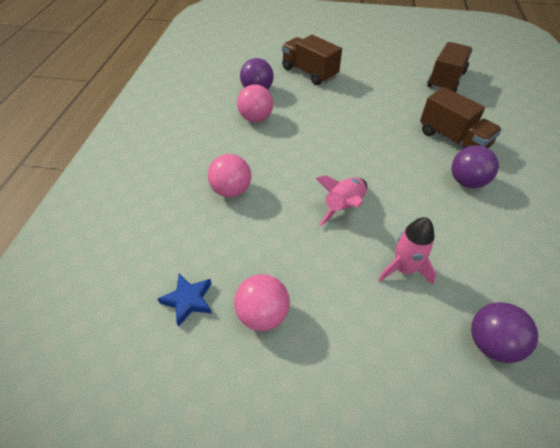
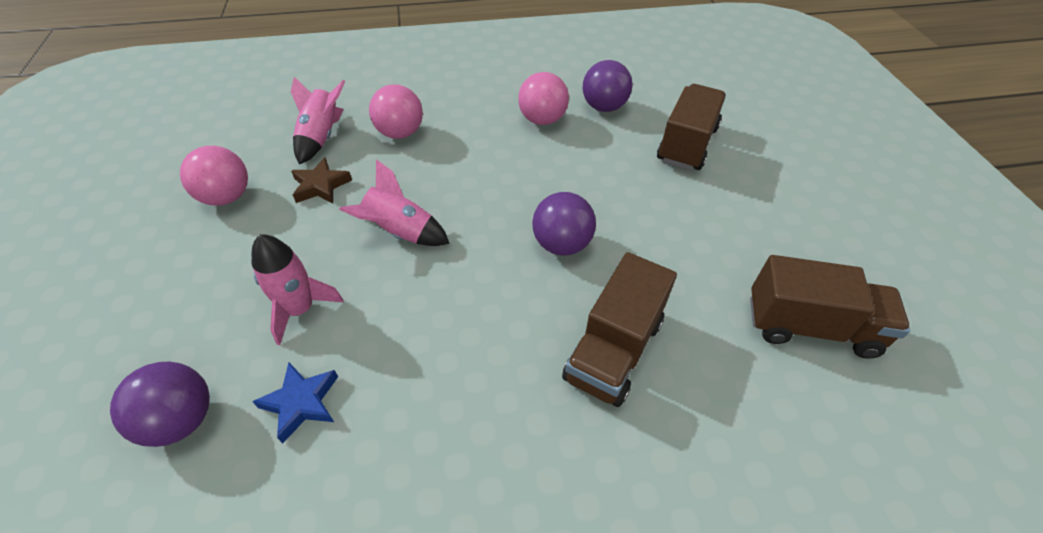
camera: 70 degrees right, 0 degrees up
blue star [157,274,212,327] -> blue star moved to [252,363,338,444]
purple ball [452,145,499,188] -> purple ball moved to [532,192,596,255]
none -> pink rocket [291,77,345,164]
none -> brown star [291,157,352,204]

